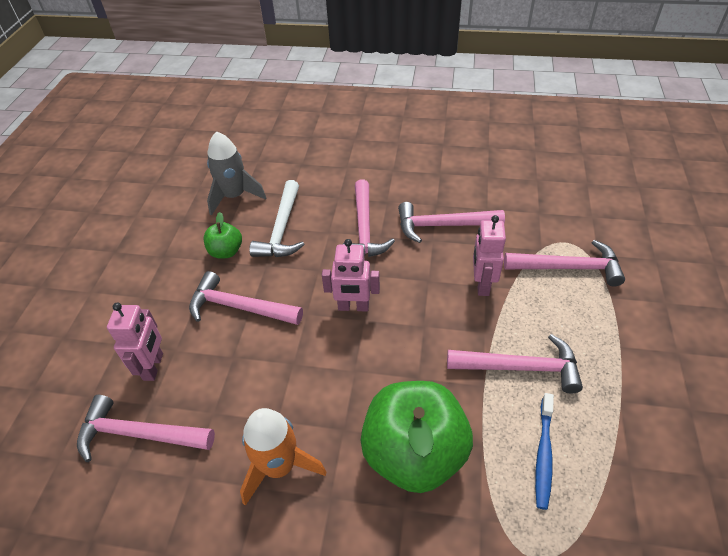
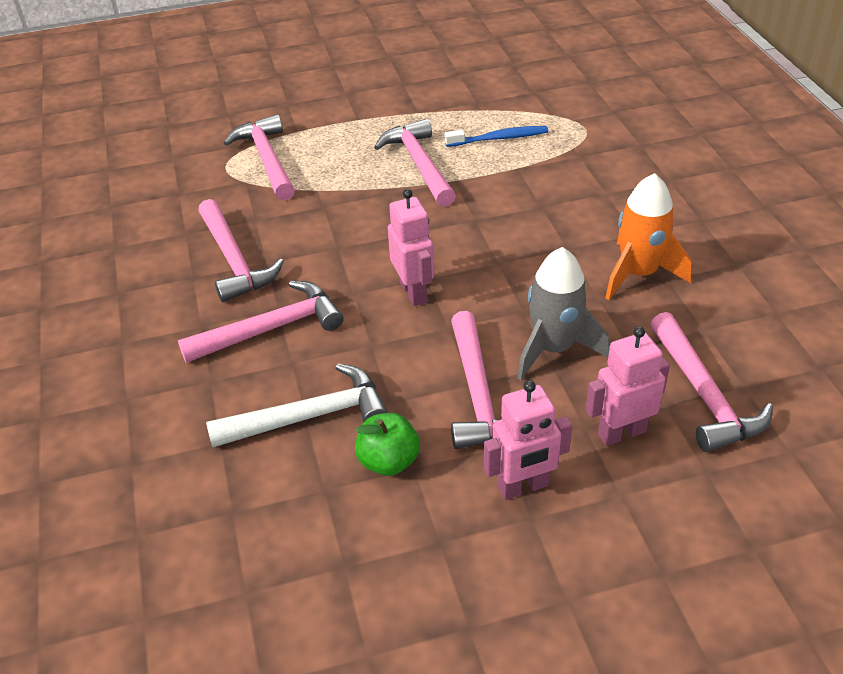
camera: 115 degrees left, 5 degrees down
grey rocket [207,131,266,216] -> grey rocket moved to [517,247,609,380]
green apple [361,381,473,493] -> none
pink robot [473,215,506,296] -> pink robot moved to [484,380,572,500]

